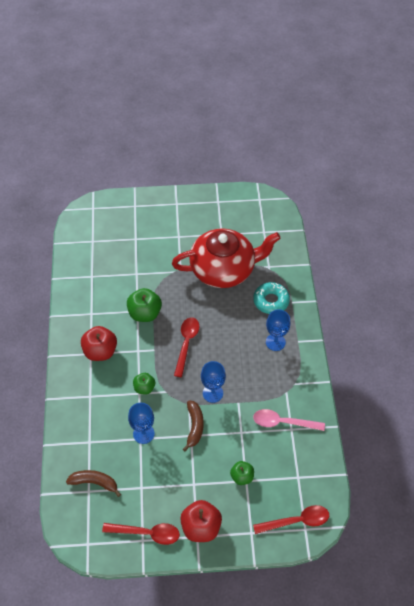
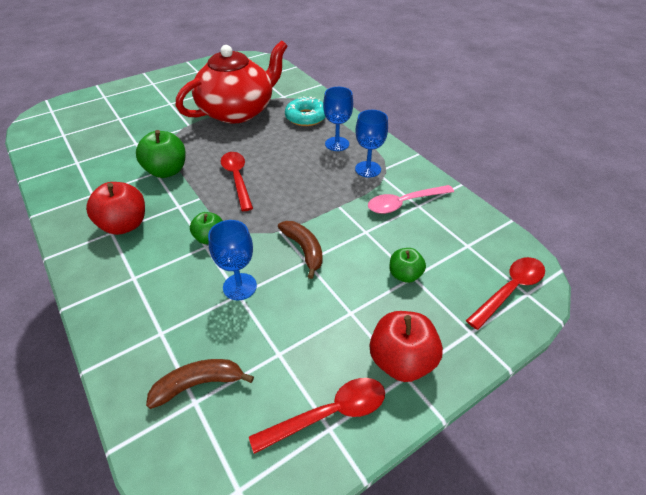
camera: 30 degrees left, 10 degrees down
blue goblet [201,361,226,403] -> blue goblet moved to [355,110,388,178]

